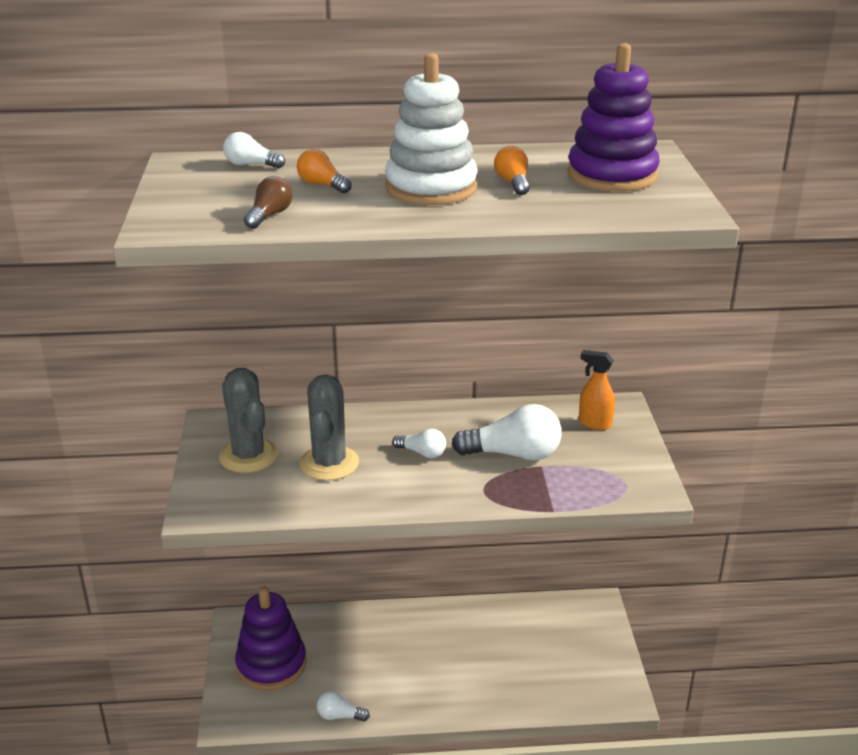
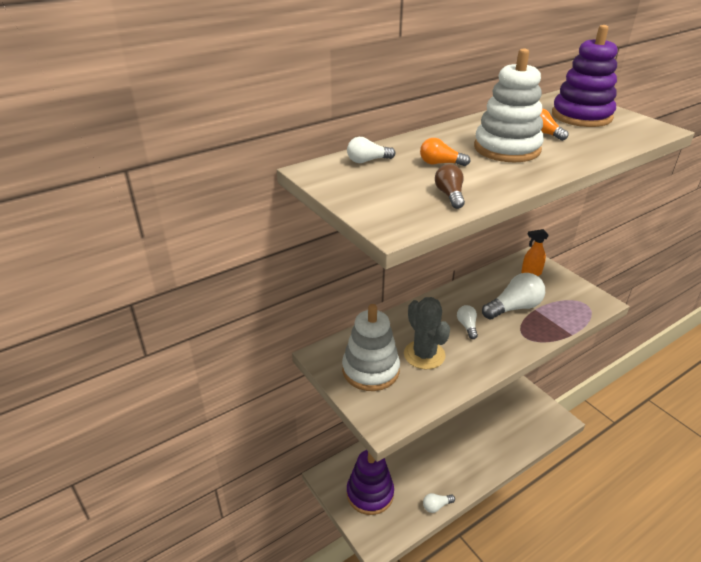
camera: 30 degrees left, 5 degrees up
grey cactus [219,368,278,473] -> white stacking toy [342,304,400,391]
white light bulb [392,429,446,458] -> white light bulb turned 90 degrees counterclockwise [457,305,478,339]

